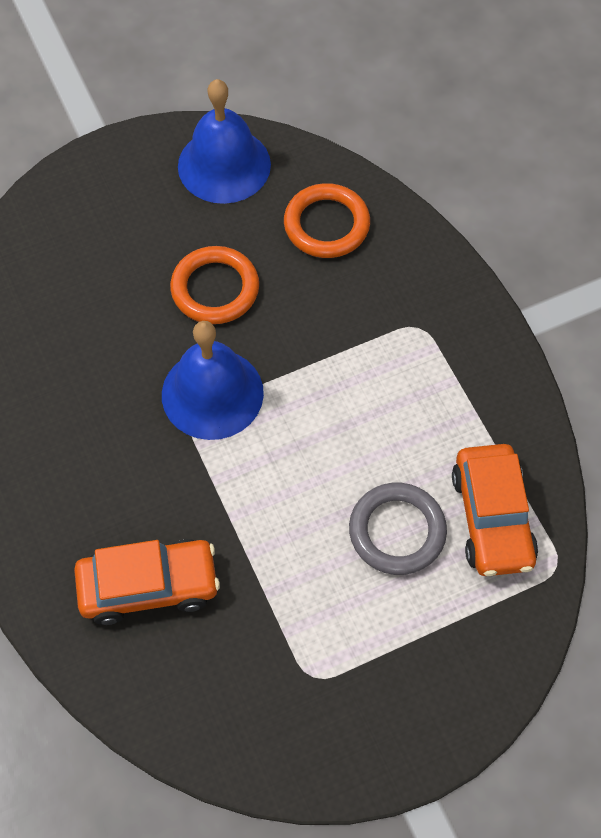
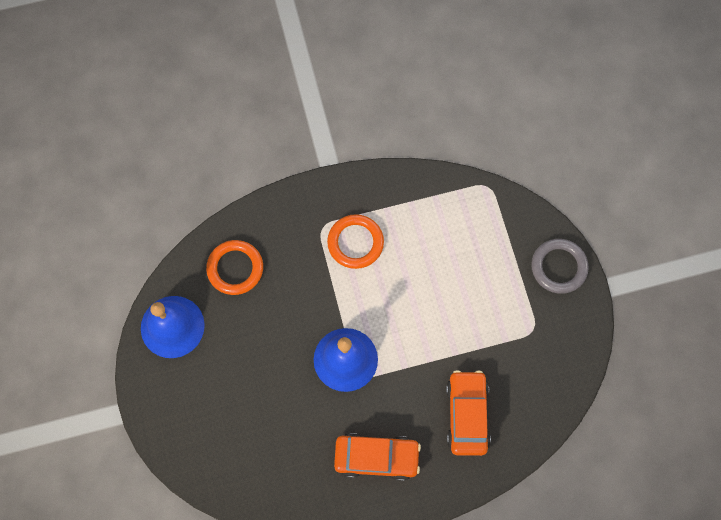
camera: 80 degrees left, 10 degrees up
orange ring [170,246,259,324] -> orange ring moved to [327,214,384,269]
grey ring [349,483,447,575] -> grey ring moved to [531,239,589,294]
orange car [452,444,538,576] -> orange car moved to [334,433,421,481]

